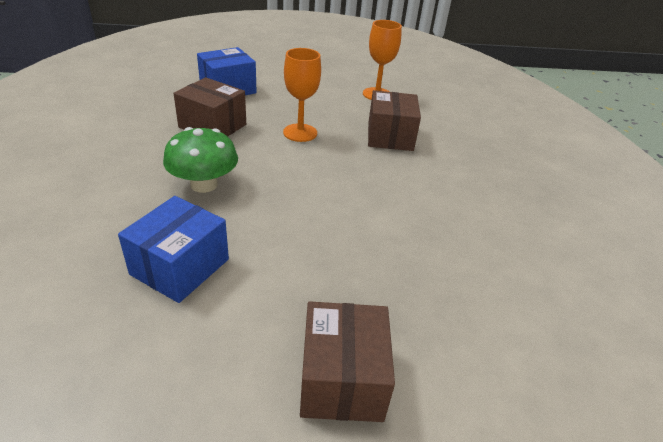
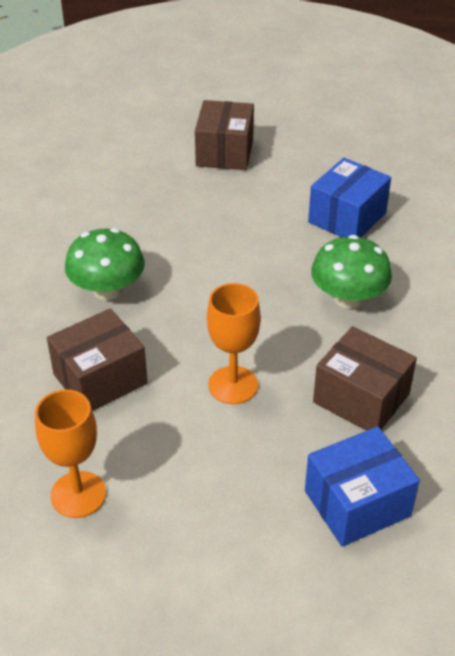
camera: 170 degrees left, 5 degrees up
brown box [368,90,421,151] -> brown box turned 45 degrees clockwise [47,308,148,411]
none -> green mushroom [65,228,145,300]

